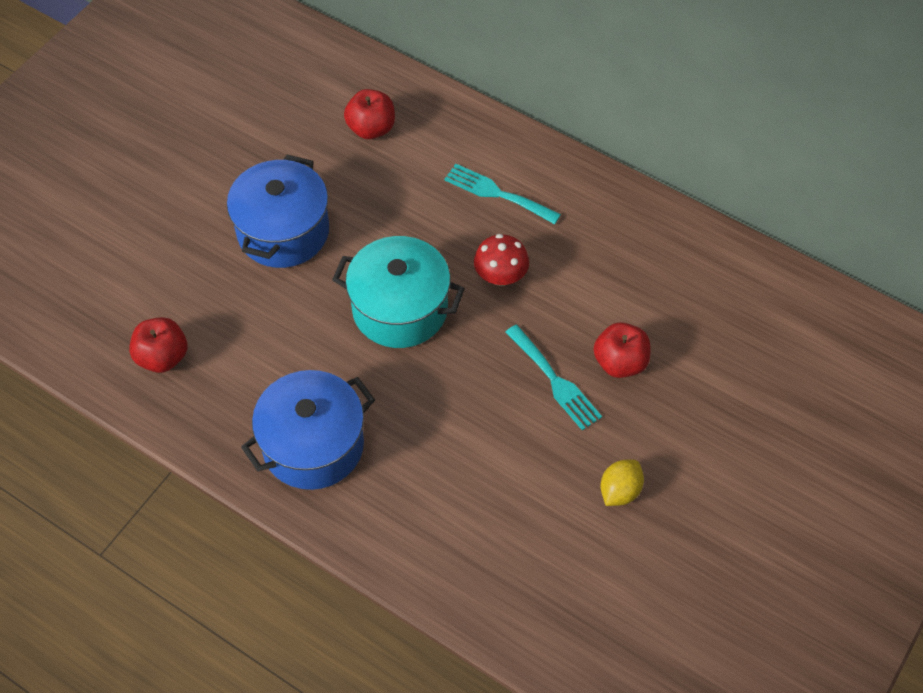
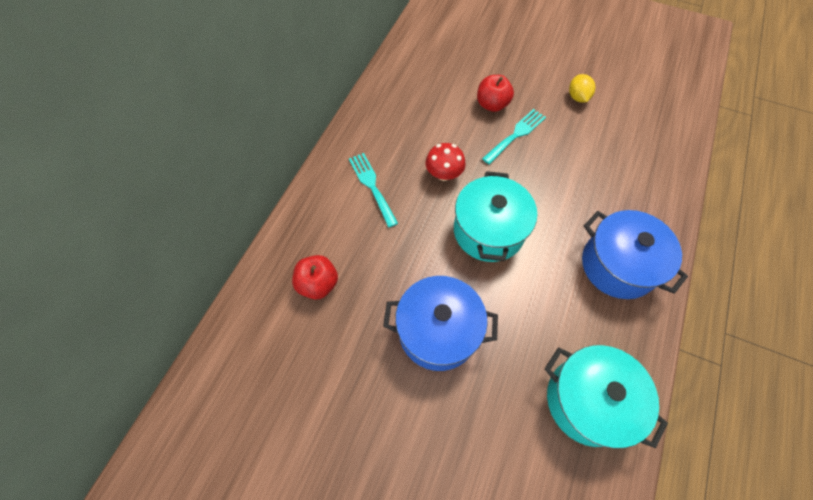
camera: 100 degrees left, 5 degrees up
red apple [129,317,187,373] -> turquoise pot [545,345,668,449]
turquoise fork [444,164,561,224] -> turquoise fork turned 135 degrees clockwise [349,153,398,227]
yellow lemon [600,460,644,506] -> yellow lemon turned 60 degrees clockwise [569,74,595,102]

